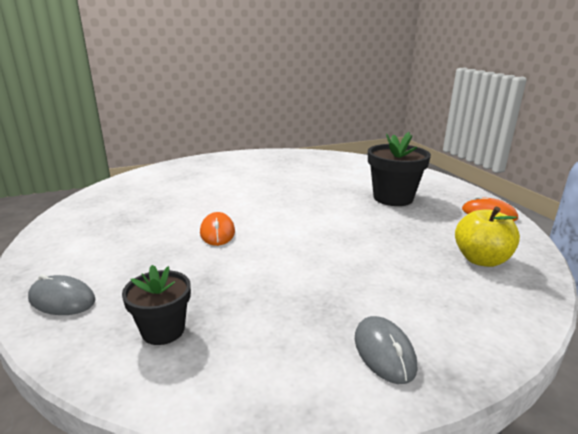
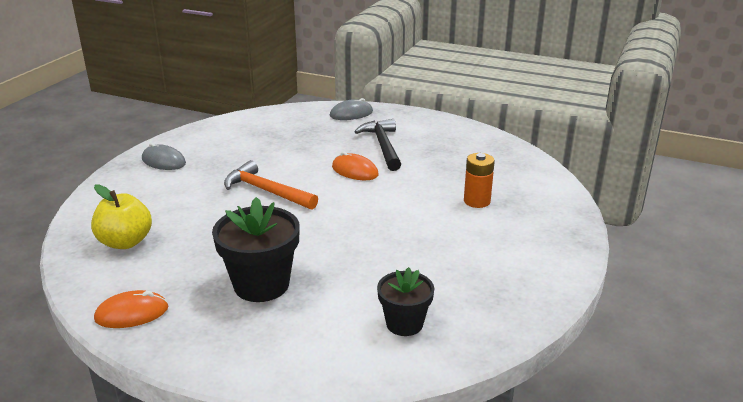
camera: 135 degrees right, 5 degrees up
black flower pot [122,265,191,345] -> black flower pot moved to [377,267,434,336]
none -> orange hammer [224,160,318,210]
none -> black hammer [354,119,401,171]
none -> orange battery [464,153,495,208]

